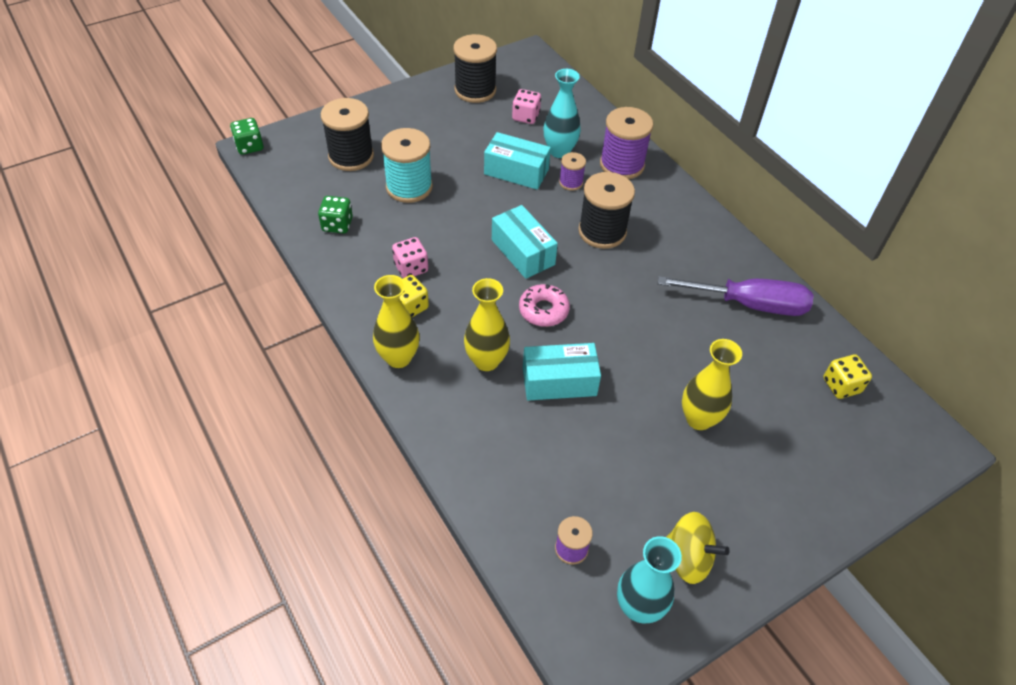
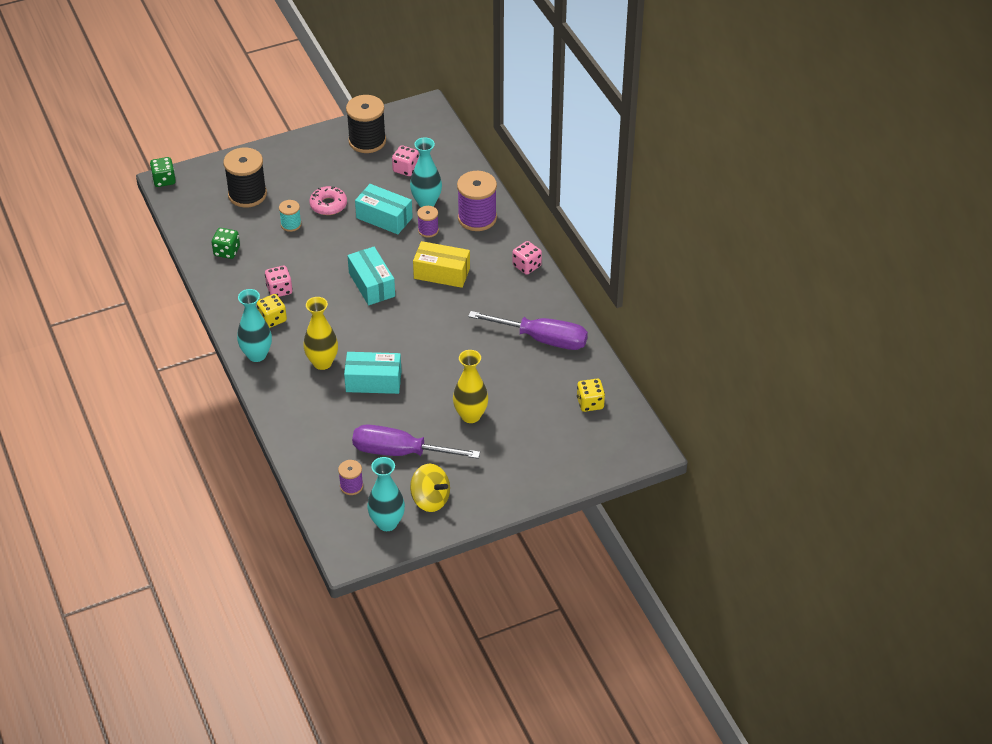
camera: 10 degrees right, 5 degrees down
yellow vase [373,275,420,368] -> turquoise vase [237,289,272,362]
turquoise spool [381,128,433,203] -> turquoise spool [279,200,302,232], size x0.53
pink donut [519,284,570,327] -> pink donut moved to [309,186,347,215]
black spool [578,172,635,249] -> yellow box [413,241,470,288]
none -> purple screwdriver [352,424,480,459]
none -> pink dice [512,241,542,275]

